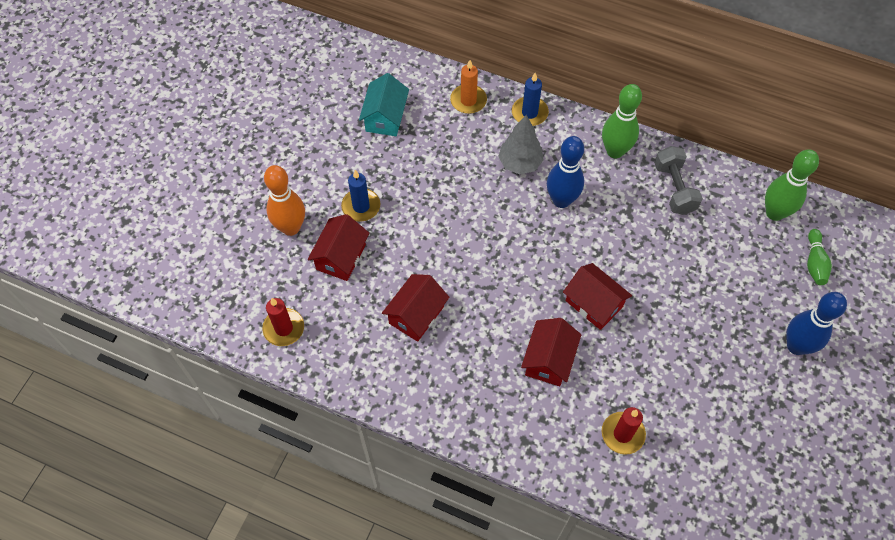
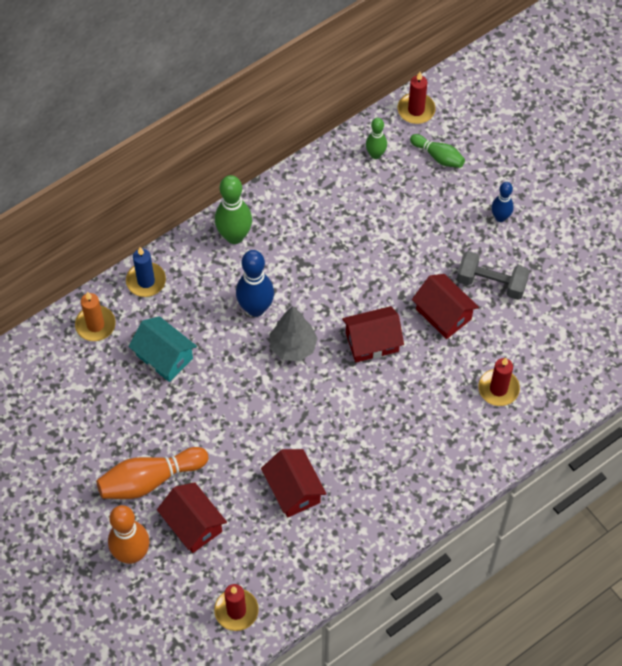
camera: 60 degrees left, 0 degrees up
blue candle [341,170,380,222] -> orange bowling pin [96,447,208,499]
turquoise house [359,73,409,136] -> turquoise house moved to [129,316,197,382]
grey tree [498,115,544,174] -> grey tree moved to [269,306,318,361]
red house [521,318,581,386] -> red house moved to [412,274,479,339]
grey dumbbell [654,146,703,215] -> grey dumbbell moved to [457,251,530,300]
green bowling pin [765,149,819,221] -> green bowling pin [366,118,387,159], size x0.60
blue bowling pin [786,292,847,355] -> blue bowling pin [491,182,514,222], size x0.60
none -> red candle [398,72,436,124]

